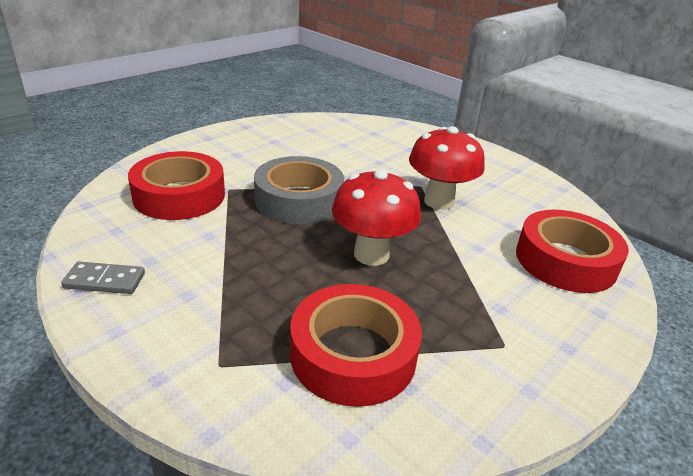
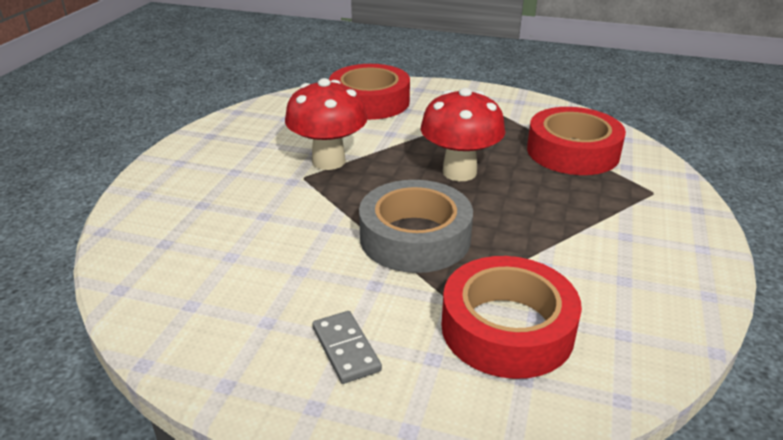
camera: 115 degrees left, 0 degrees up
grey domino [61,261,145,294] -> grey domino moved to [313,311,382,384]

